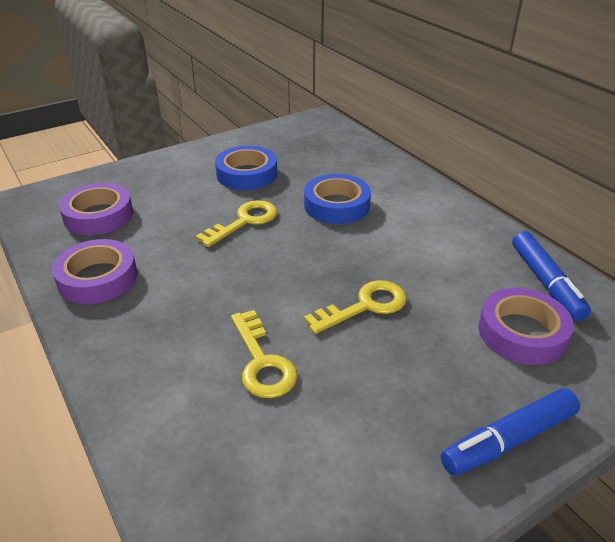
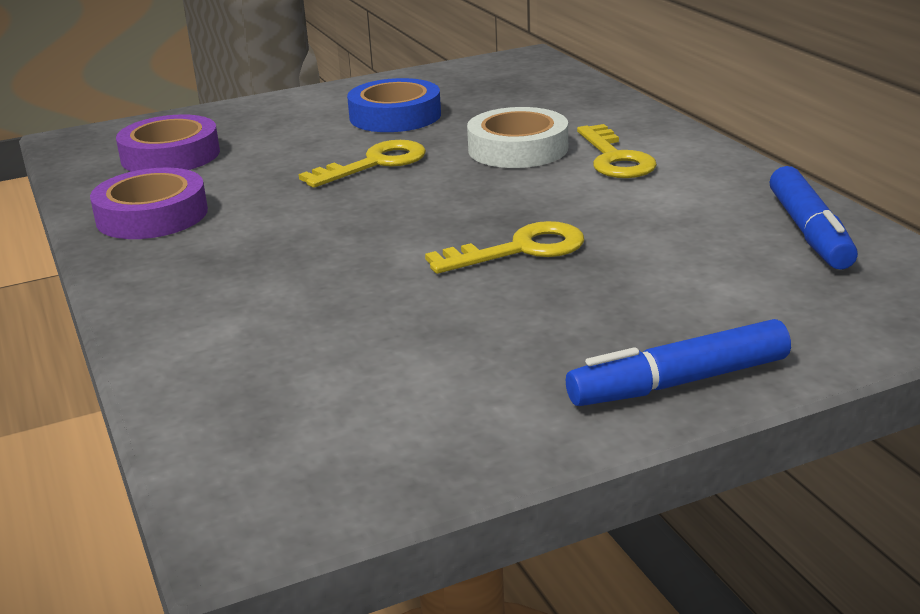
camera: 10 degrees right, 10 degrees down
yellow key [231,310,297,398] -> yellow key moved to [577,124,657,178]
blue tape [304,174,371,224] -> white tape [467,107,568,168]
purple tape [478,288,574,365] -> none

